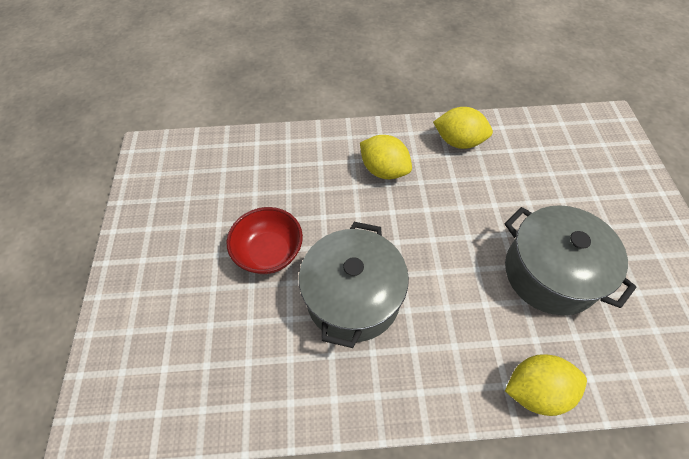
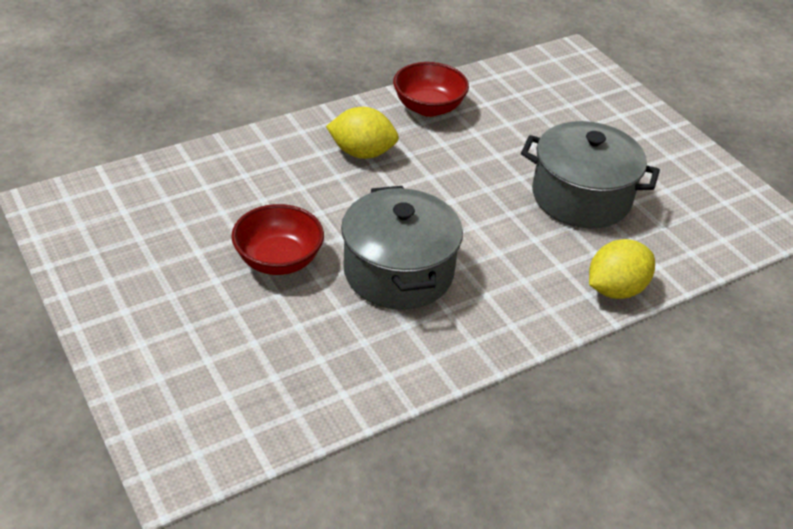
camera: 30 degrees left, 15 degrees down
yellow lemon [433,107,493,149] -> red bowl [393,62,469,117]

